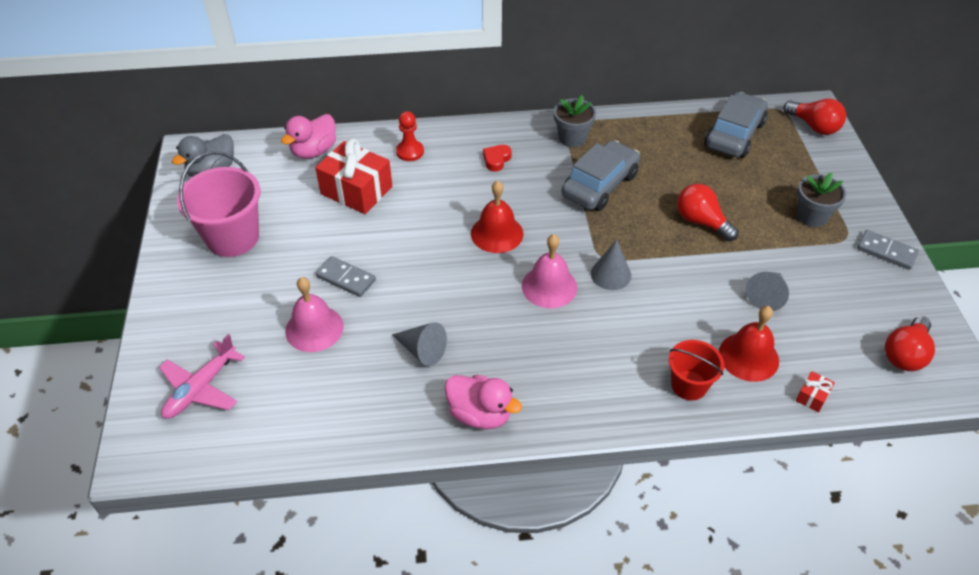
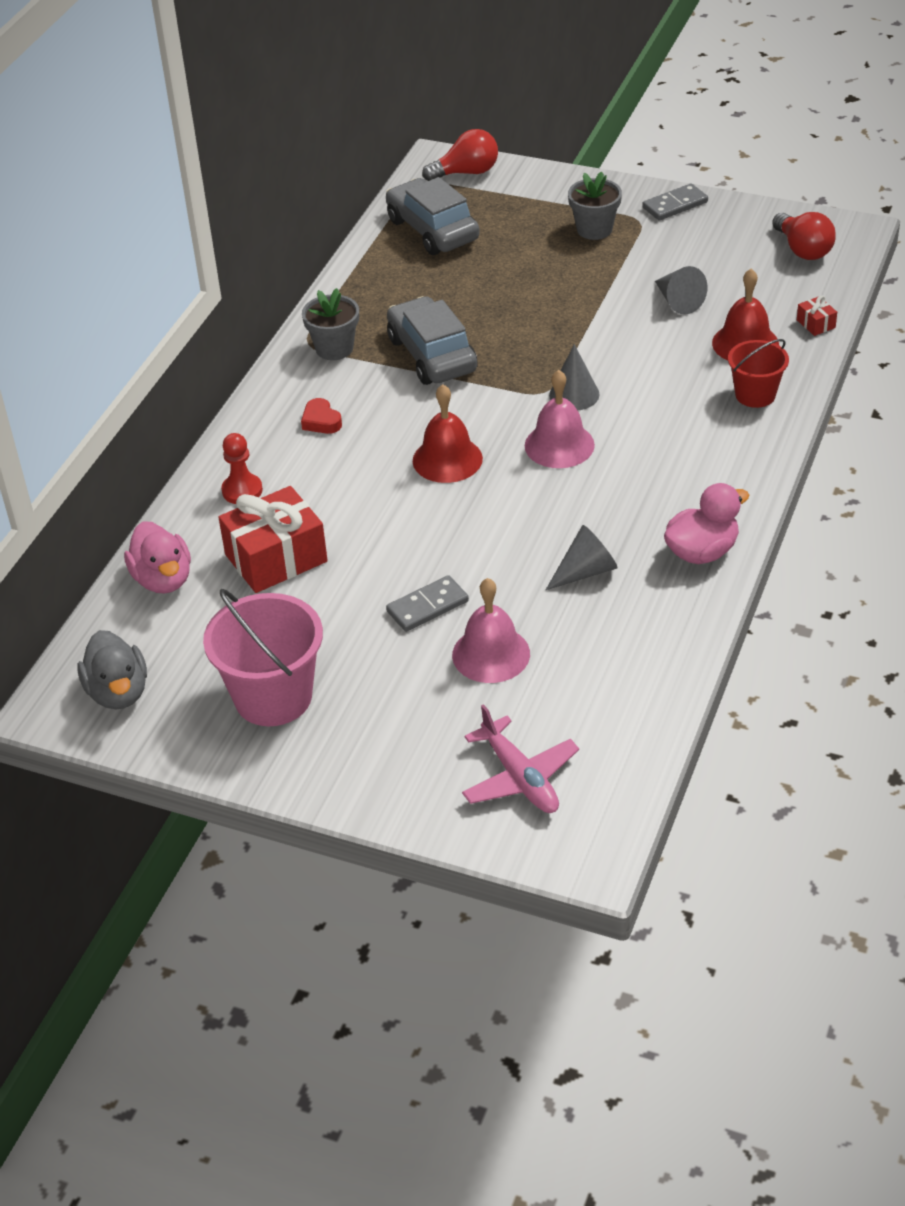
camera: 60 degrees left, 5 degrees down
red light bulb [677,184,738,241] -> none

